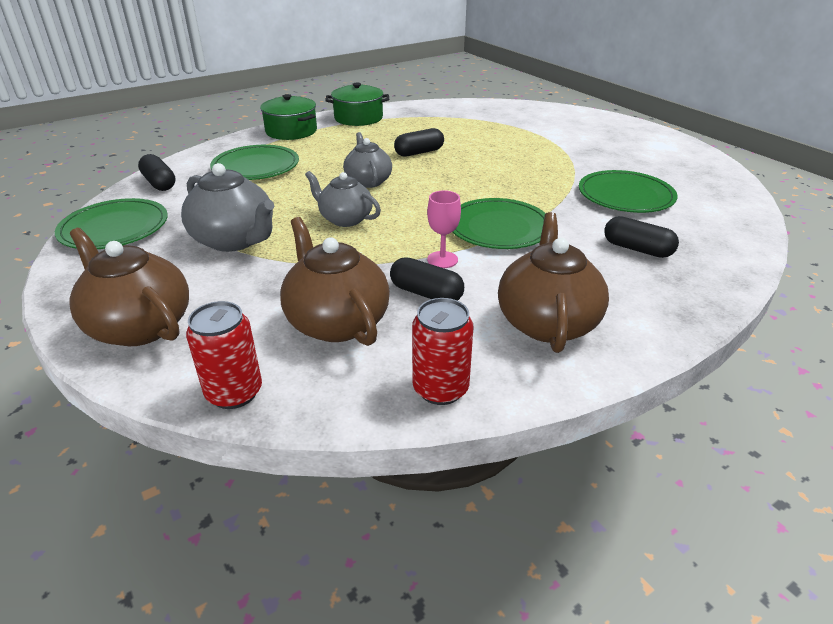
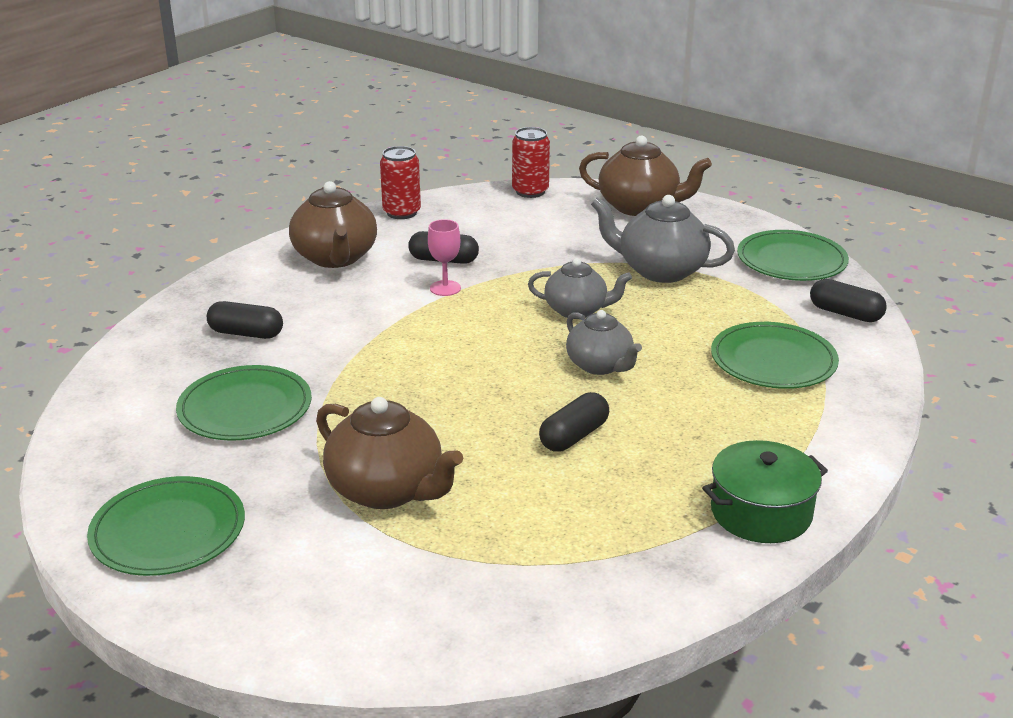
camera: 160 degrees right, 5 degrees down
green pot [260,94,317,140] -> none
brown teapot [280,217,390,346] -> brown teapot moved to [316,397,463,509]
green plate [453,198,546,249] -> green plate moved to [87,476,245,576]

